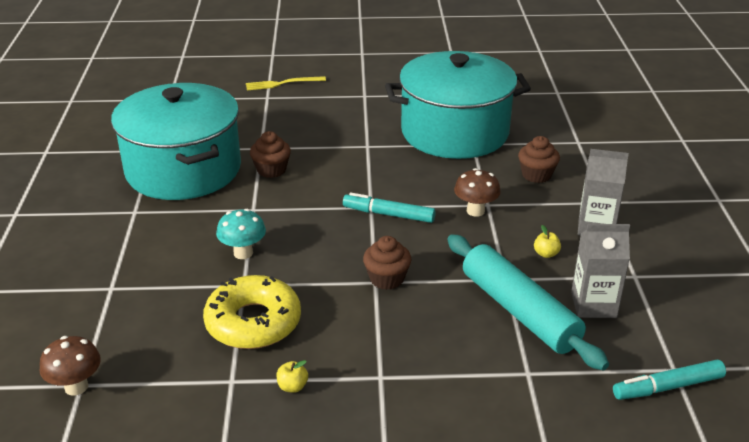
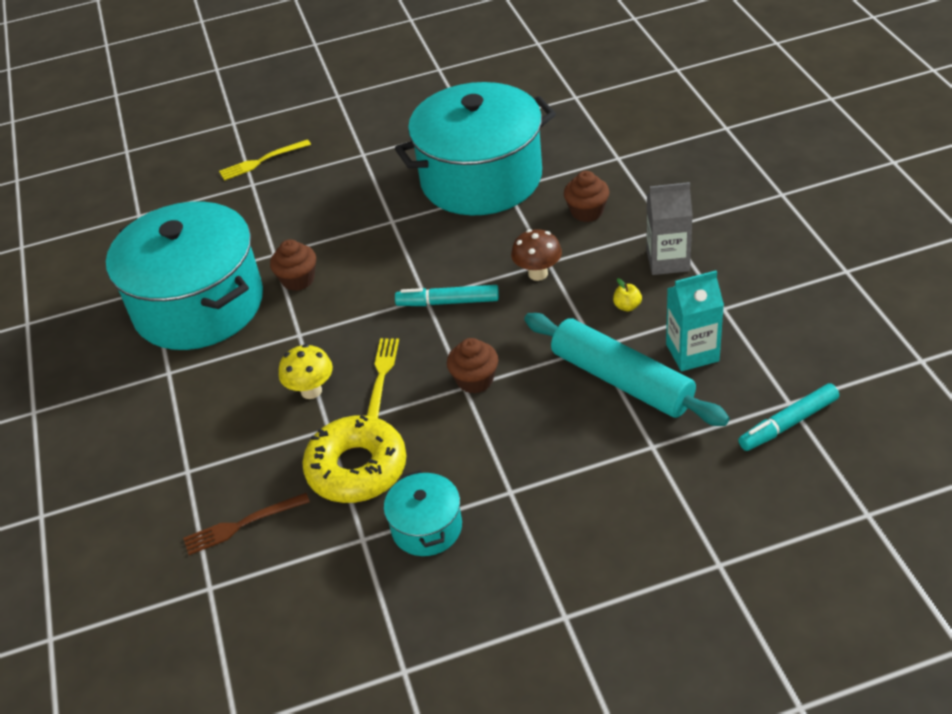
camera: 10 degrees left, 10 degrees up
brown mushroom [40,336,101,396] -> none
turquoise mushroom [216,209,266,259] -> yellow mushroom [279,344,333,399]
yellow apple [276,360,308,393] -> turquoise pot [384,470,462,556]
grey carton [571,224,630,318] -> turquoise carton [666,270,724,371]
none -> brown fork [183,493,310,555]
none -> yellow fork [367,338,399,418]

